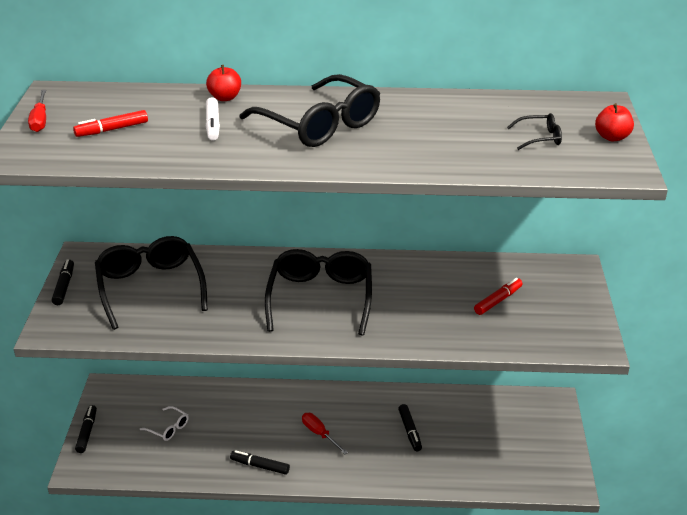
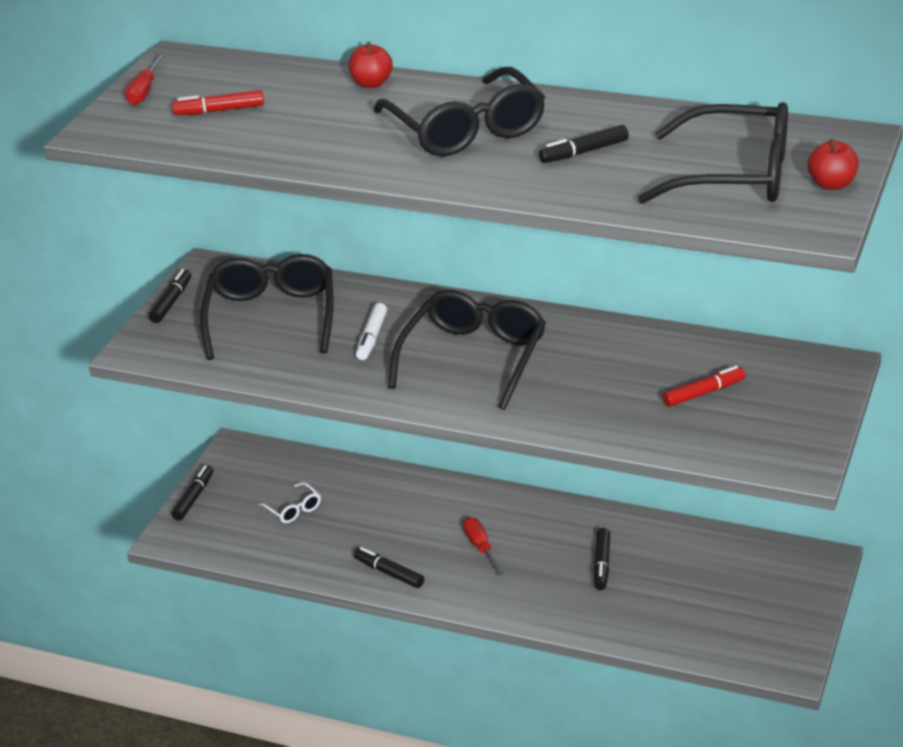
camera: 20 degrees right, 0 degrees up
white marker [206,97,220,141] -> white marker moved to [356,303,387,360]
black glasses [507,113,562,150] -> black glasses [638,102,788,204], size x2.31
none -> black marker [539,125,629,163]

